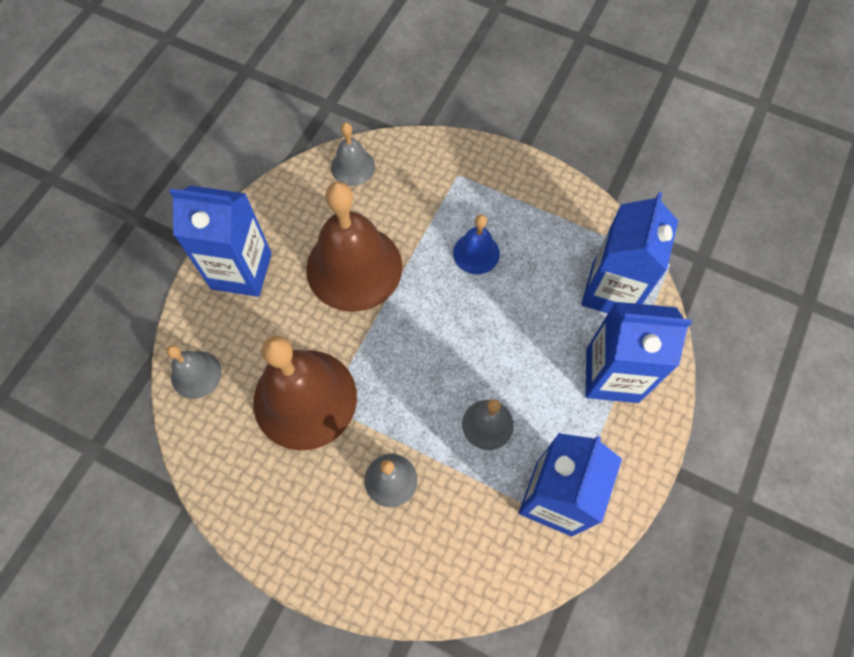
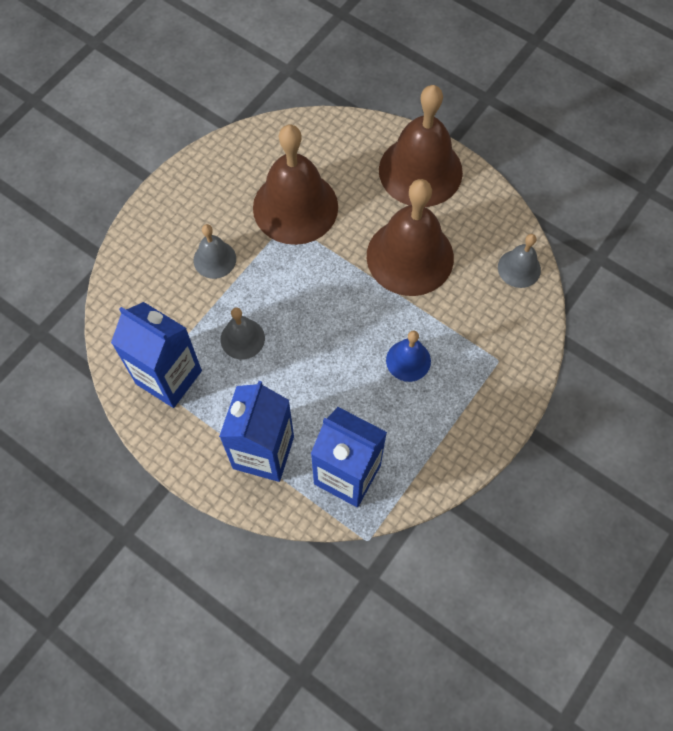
camera: 100 degrees right, 0 degrees up
grey bell [166,345,221,399] -> none
blue carton [169,185,272,297] -> brown bell [379,85,463,207]

